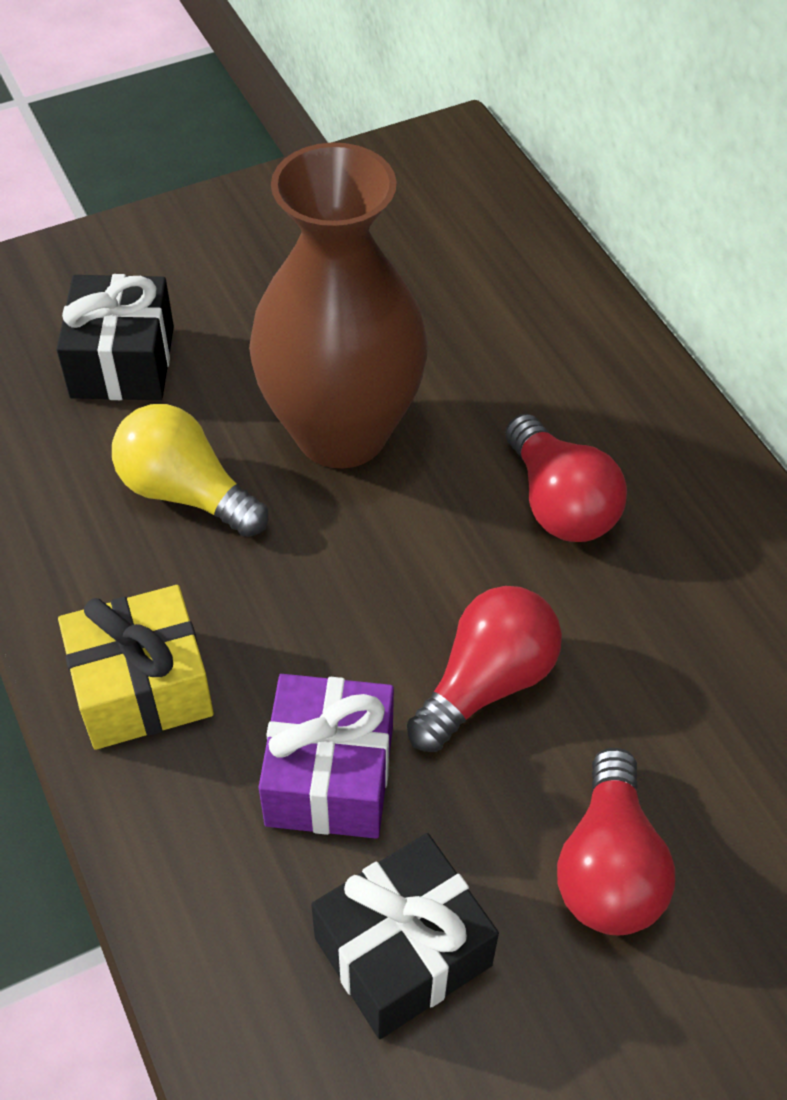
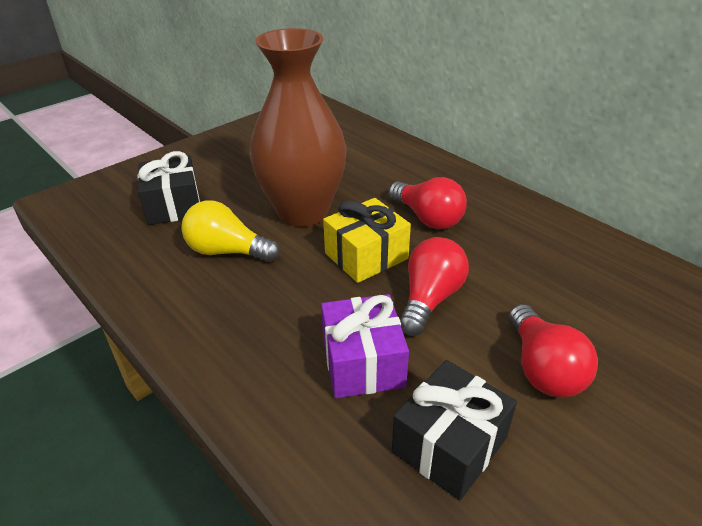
camera: 15 degrees left, 15 degrees down
yellow gift [58,585,214,750] -> yellow gift moved to [323,198,411,283]

